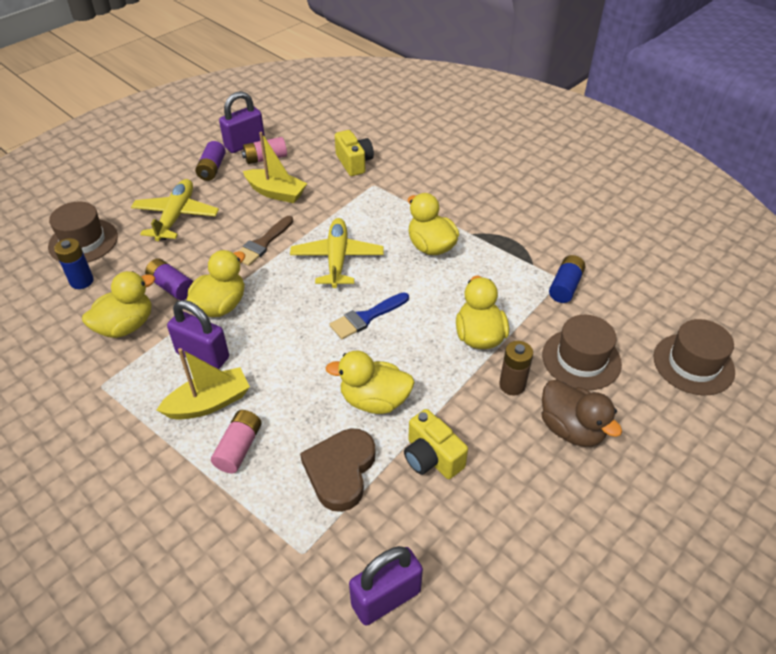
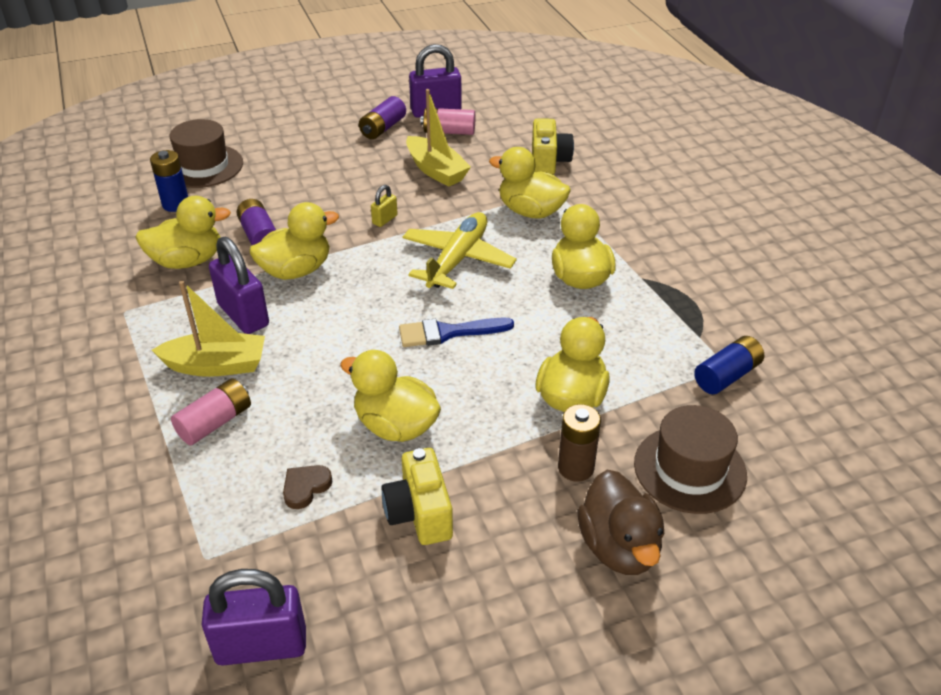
camera: 25 degrees right, 5 degrees down
yellow plane [131,179,219,241] -> none
brown brush [239,216,293,266] -> yellow padlock [371,185,398,227]
brown heart [300,428,375,512] -> brown heart [283,465,332,509], size x0.49
brown hat [654,319,735,395] -> none
none -> yellow duck [489,147,571,219]

